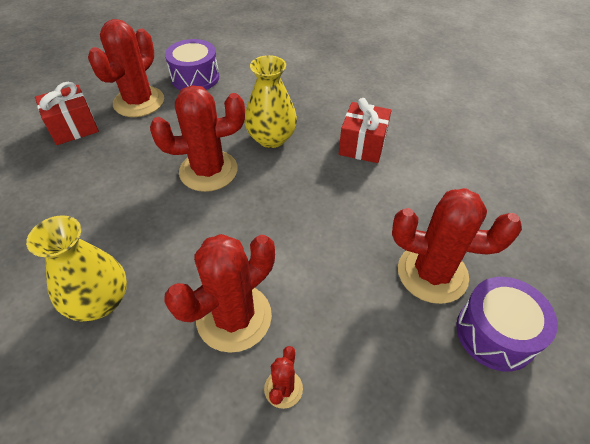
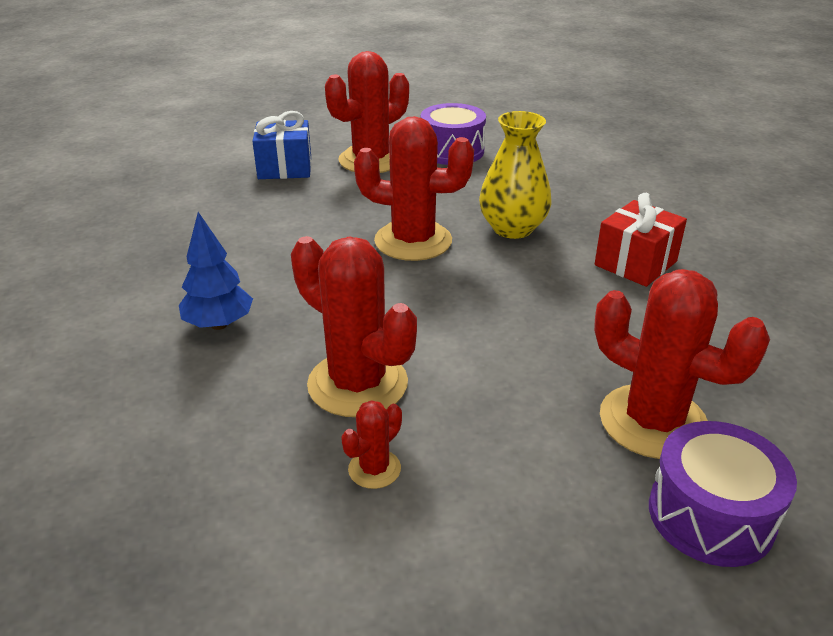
camera: 25 degrees right, 15 degrees down
yellow vase [26,215,127,321] -> blue tree [179,212,253,330]
red gift [35,82,99,145] -> blue gift [252,111,311,179]
red cactus [164,234,275,353] -> red cactus turned 60 degrees clockwise [291,236,417,417]

